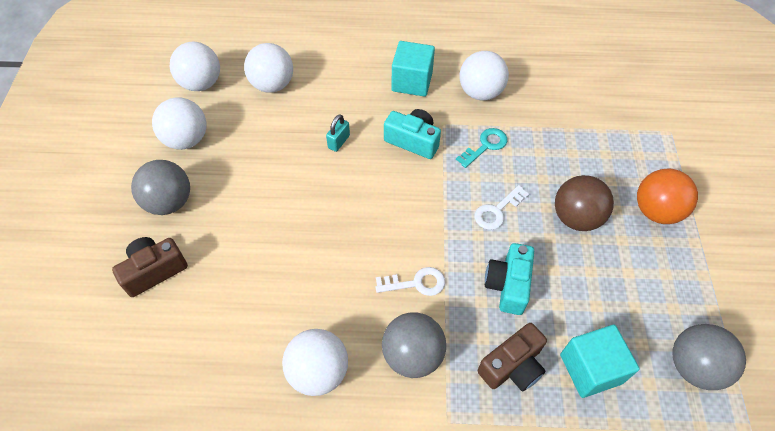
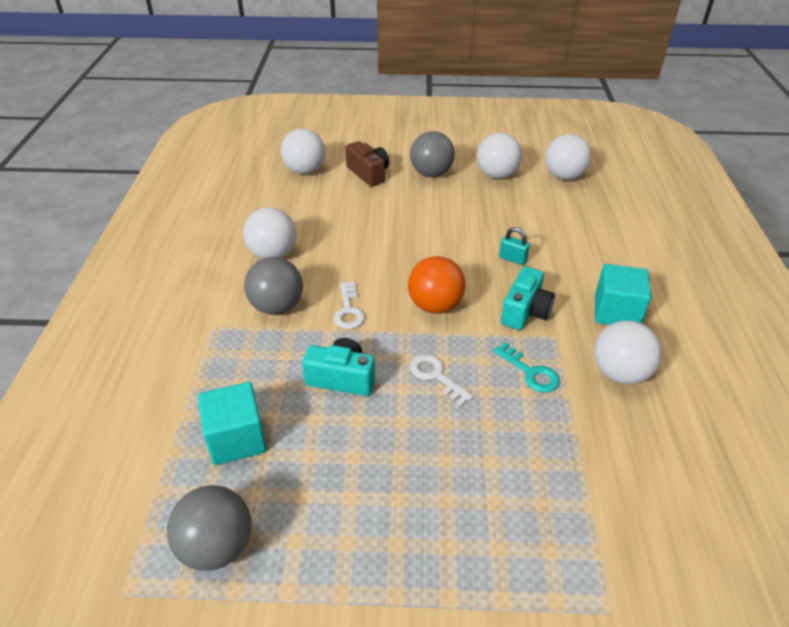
camera: 90 degrees right, 15 degrees down
white ball [244,43,293,93] -> white ball moved to [281,129,325,174]
brown camera [478,323,547,391] -> none
brown ball [555,175,614,231] -> none
orange ball [637,169,698,224] -> orange ball moved to [408,256,466,314]

